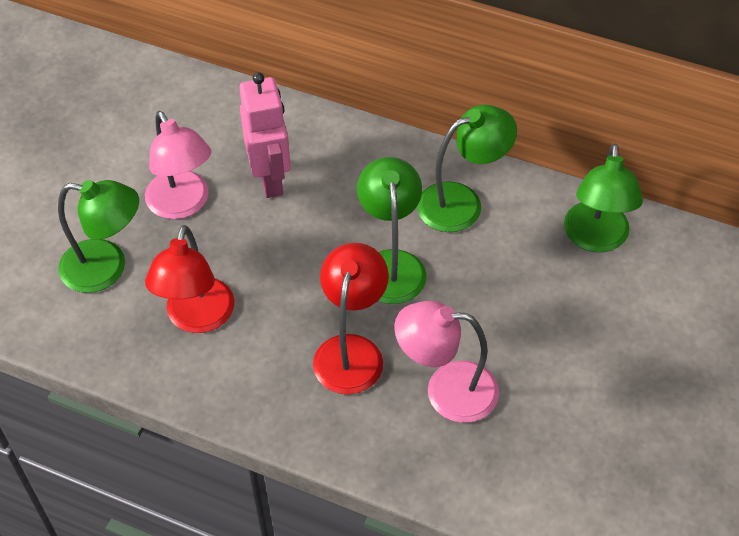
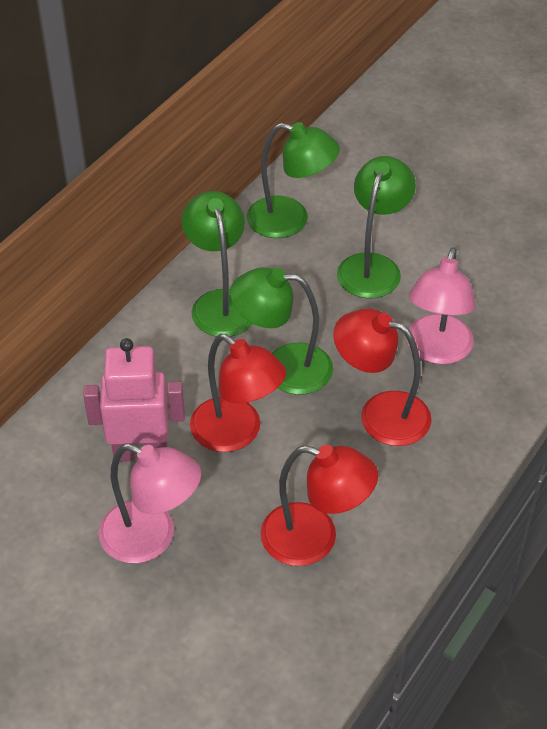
camera: 80 degrees left, 5 degrees down
green lamp [58,180,139,293] -> green lamp moved to [337,156,416,299]
pink lamp [145,111,211,219] -> pink lamp turned 45 degrees clockwise [99,443,201,564]
none -> red lamp [190,334,286,452]

